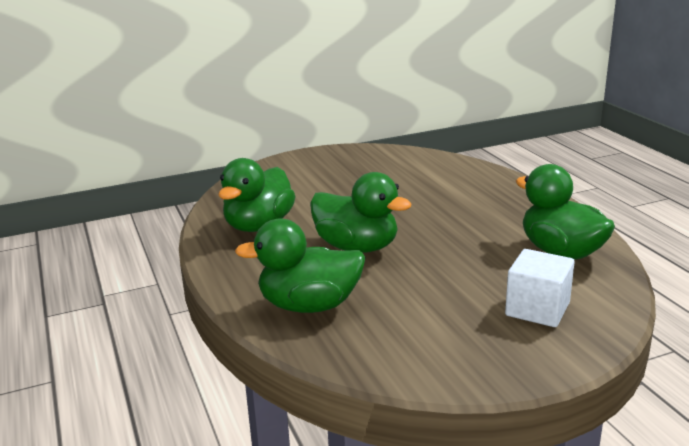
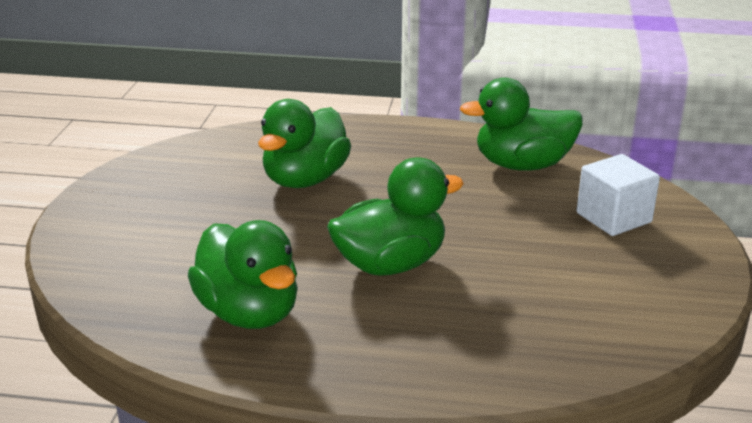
camera: 60 degrees left, 5 degrees up
green duck [235,219,366,313] -> green duck moved to [258,99,351,188]

